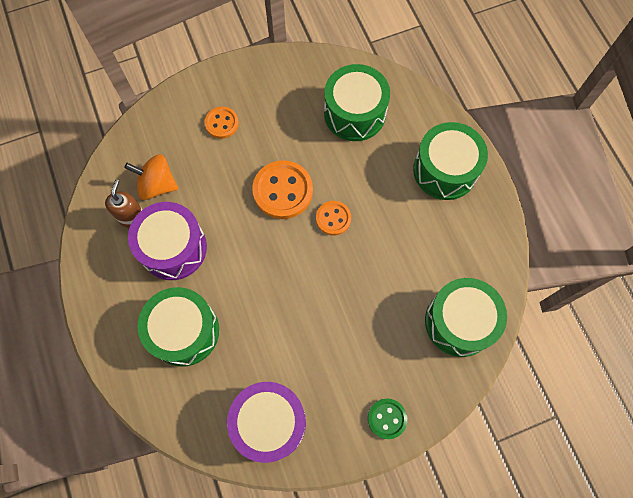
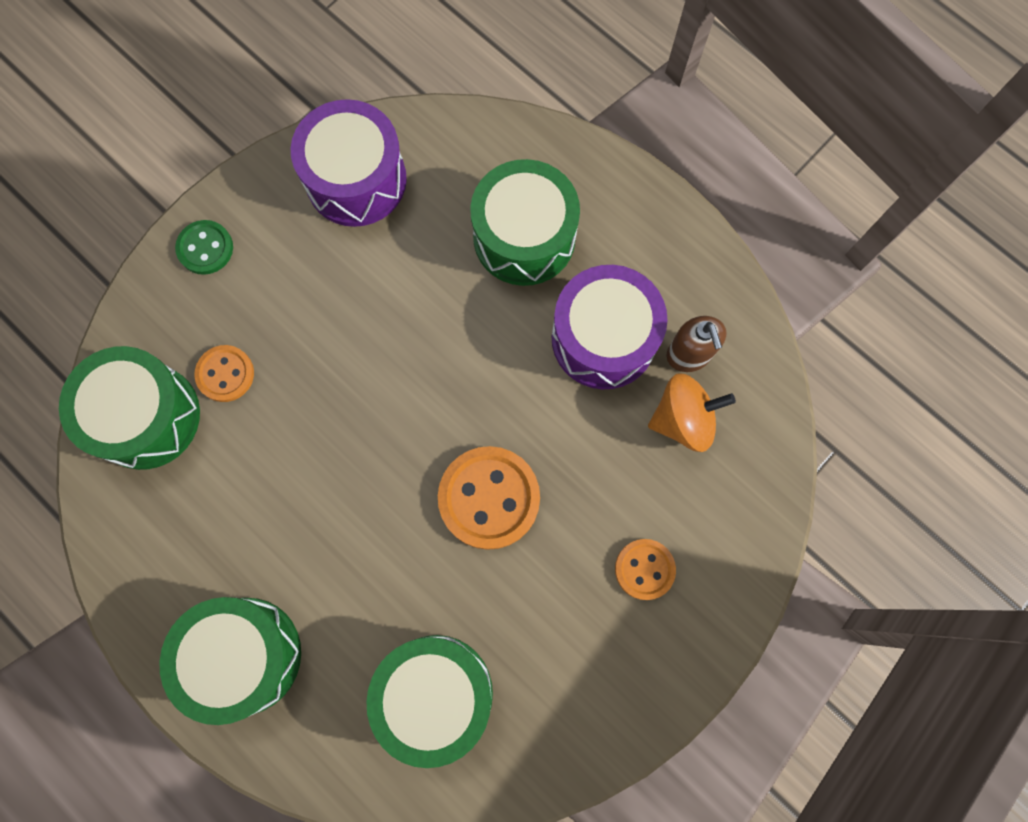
camera: 155 degrees right, 5 degrees up
orange button [316,201,351,235] -> orange button moved to [194,345,254,402]

